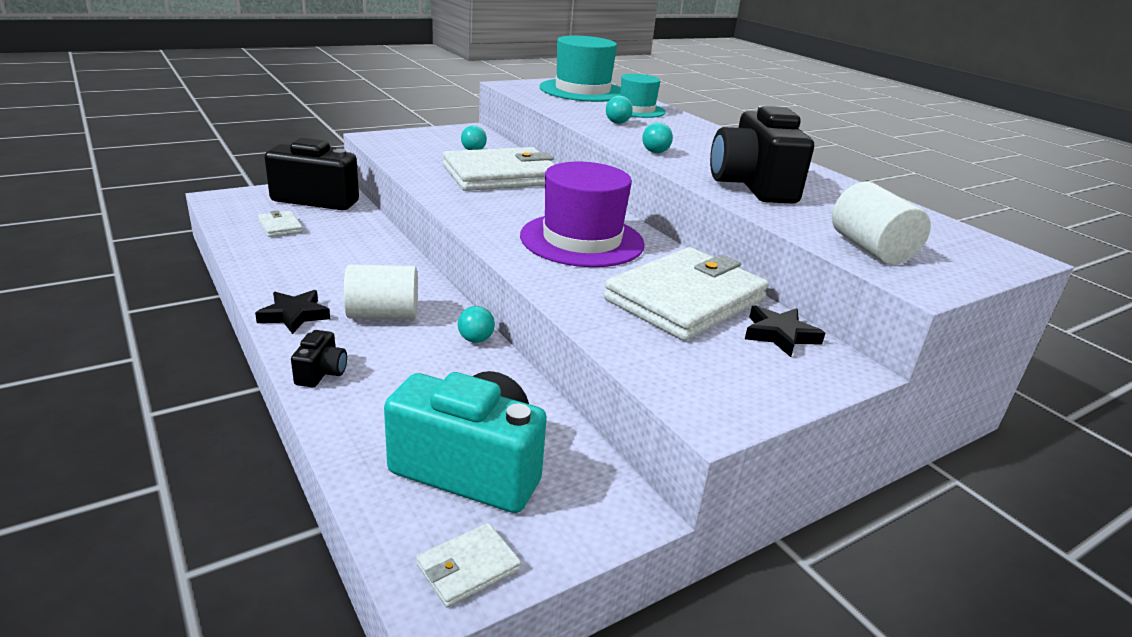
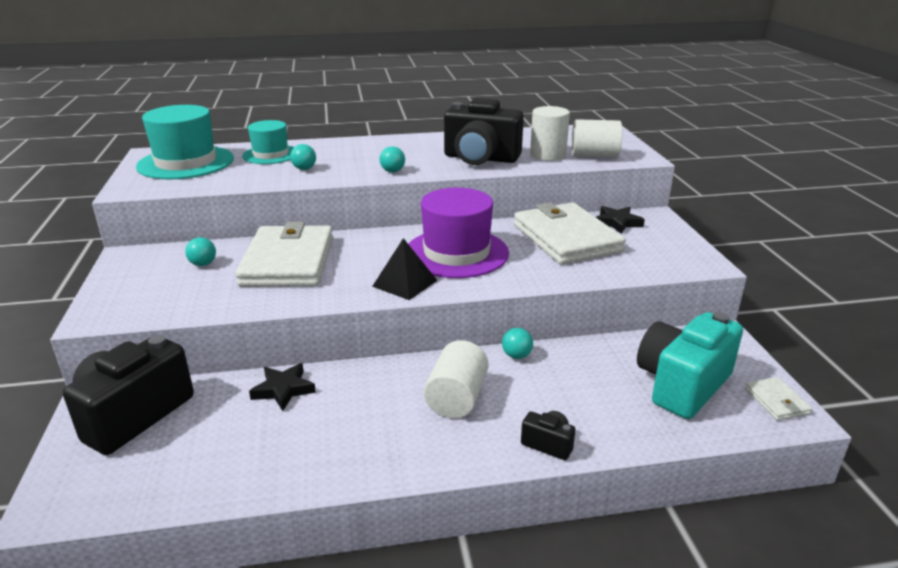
camera: 65 degrees left, 0 degrees up
black star [255,290,330,334] -> black star moved to [249,363,316,411]
white wallet [258,210,303,237] -> none
none -> black pyramid [372,238,438,300]
none -> white cylinder [530,106,570,161]

